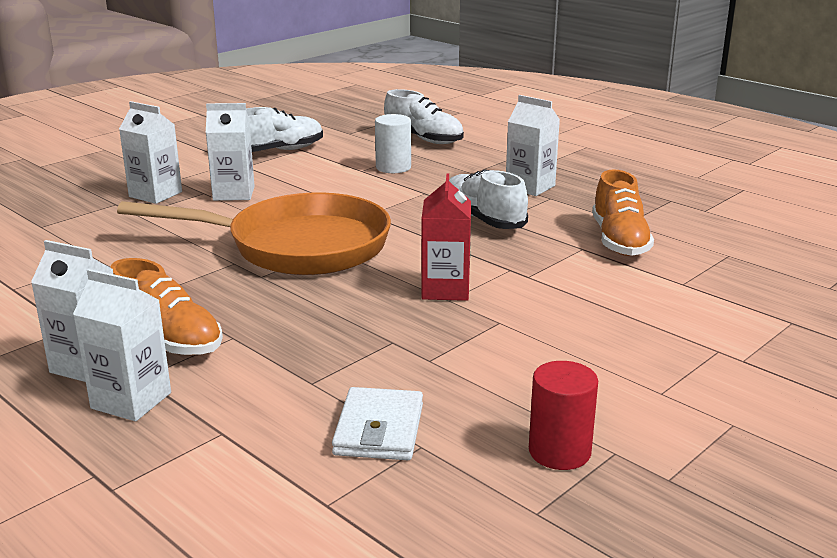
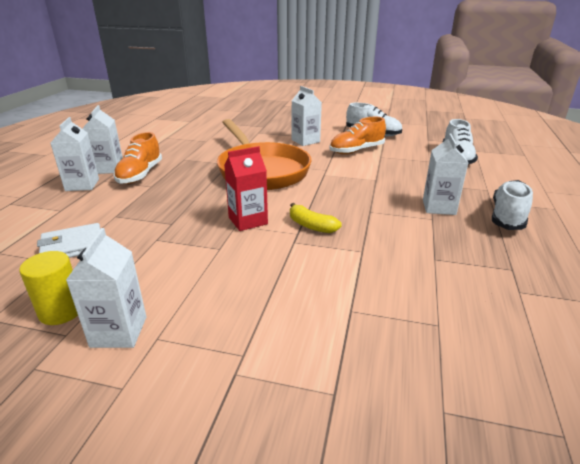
camera: 60 degrees right, 5 degrees up
white carton [119,101,182,204] -> white carton moved to [66,228,146,348]
white cylinder [375,114,411,173] -> none
white shoe [449,169,528,229] -> white shoe moved to [492,180,533,230]
red cylinder [529,361,598,470] -> yellow cylinder [19,251,78,325]
orange shoe [592,169,654,256] -> orange shoe moved to [329,117,386,154]
none -> yellow banana [290,203,342,233]

